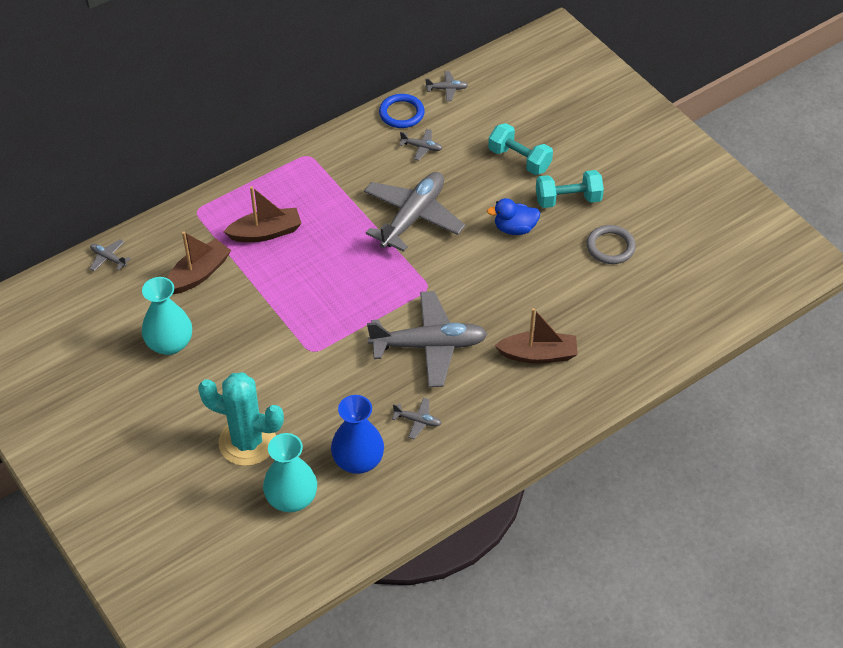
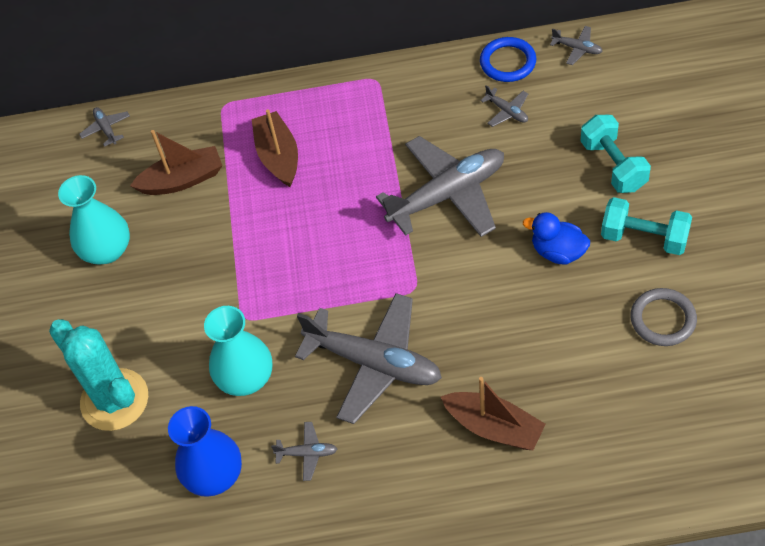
camera: 35 degrees right, 5 degrees up
brown boat [223,186,302,242] -> brown boat turned 120 degrees counterclockwise [251,109,298,187]
turquoise vase [263,433,317,512] -> turquoise vase moved to [204,306,272,396]
grey plane [392,398,442,439] -> grey plane turned 45 degrees counterclockwise [271,422,337,481]

